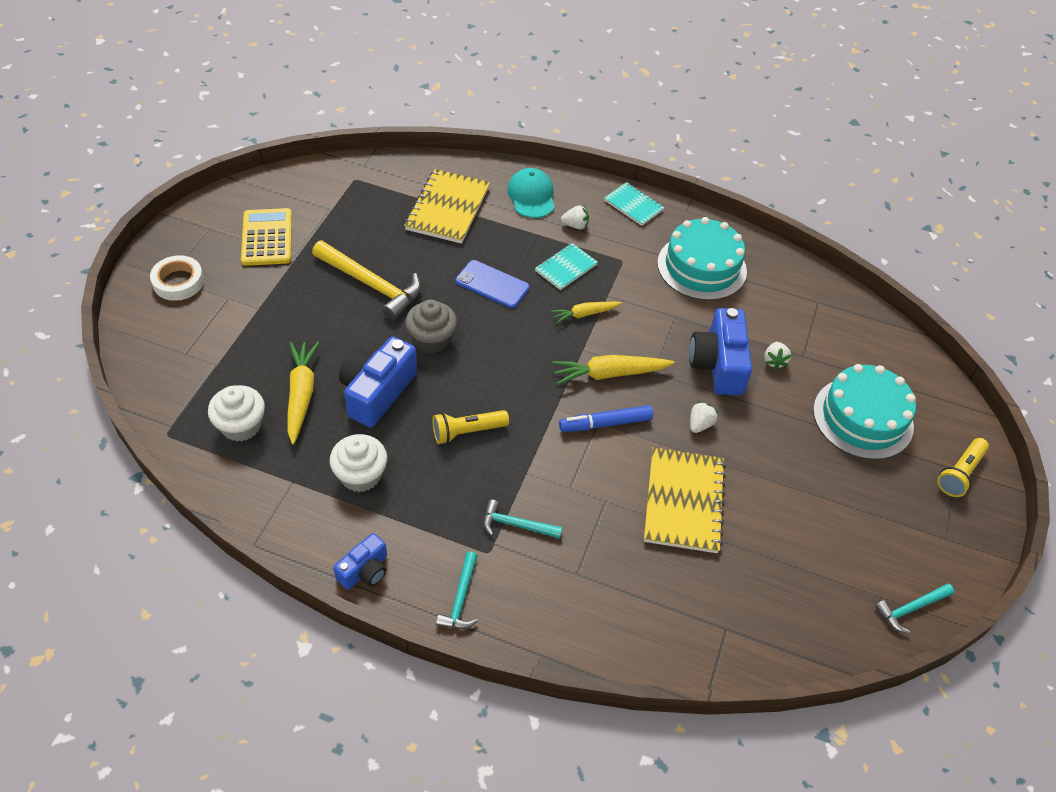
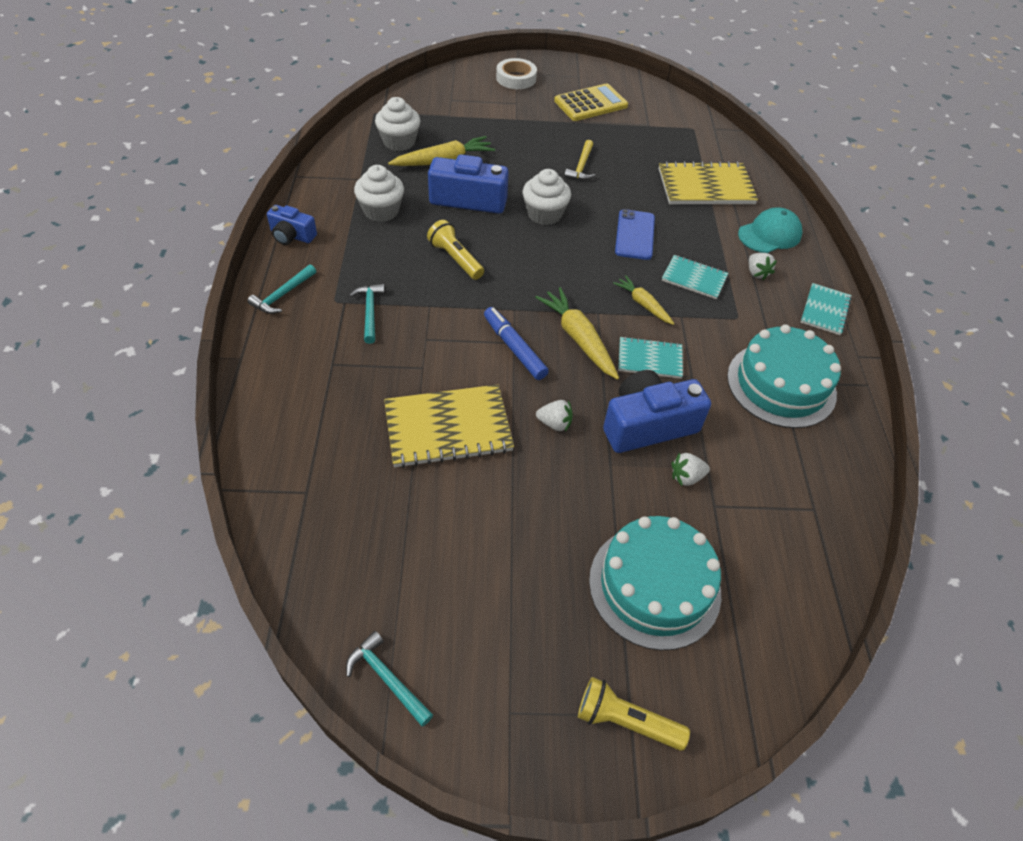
camera: 70 degrees right, 0 degrees up
yellow hammer [312,241,421,320] -> yellow hammer [564,140,595,180], size x0.55
grey cupcake [405,300,457,353] -> white cupcake [523,169,571,225]
turquoise hammer [436,552,478,629] -> turquoise hammer turned 45 degrees counterclockwise [248,264,316,314]
none -> turquoise notebook [618,336,683,379]

